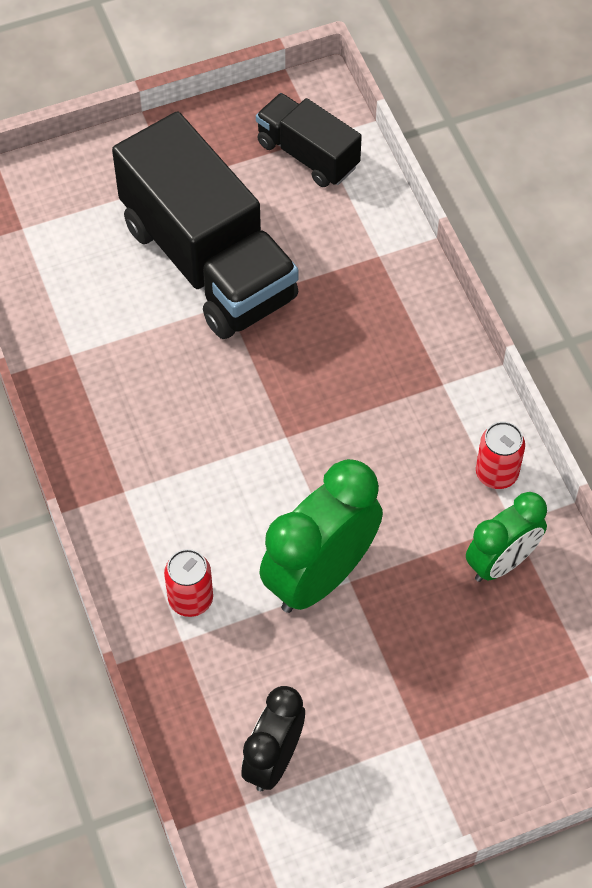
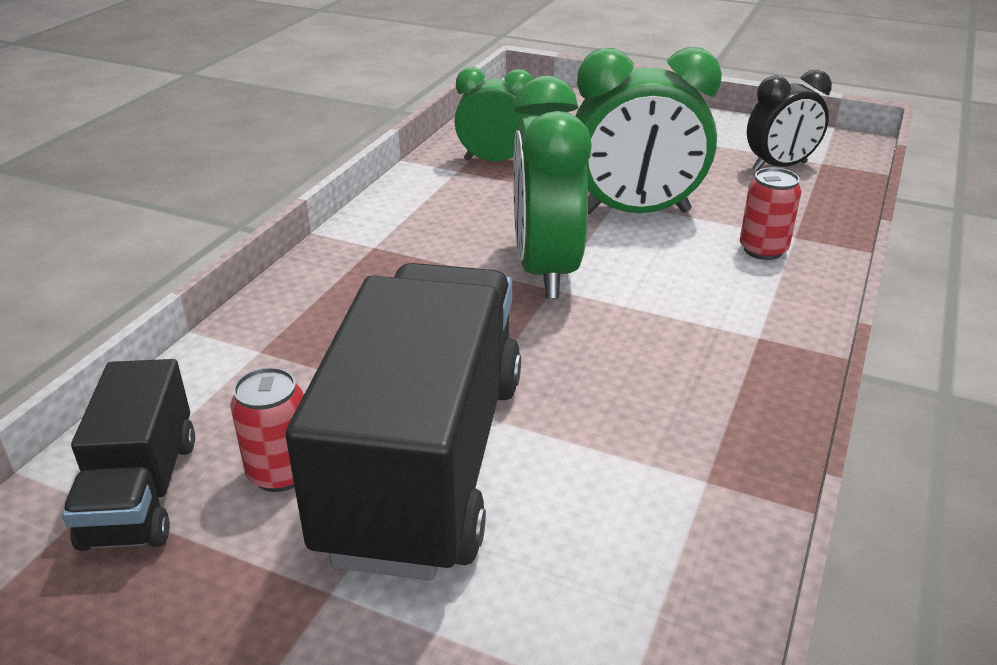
camera: 135 degrees left, 25 degrees down
red can [476,421,525,489] -> red can moved to [230,367,304,492]
none -> green clock [513,76,592,299]

